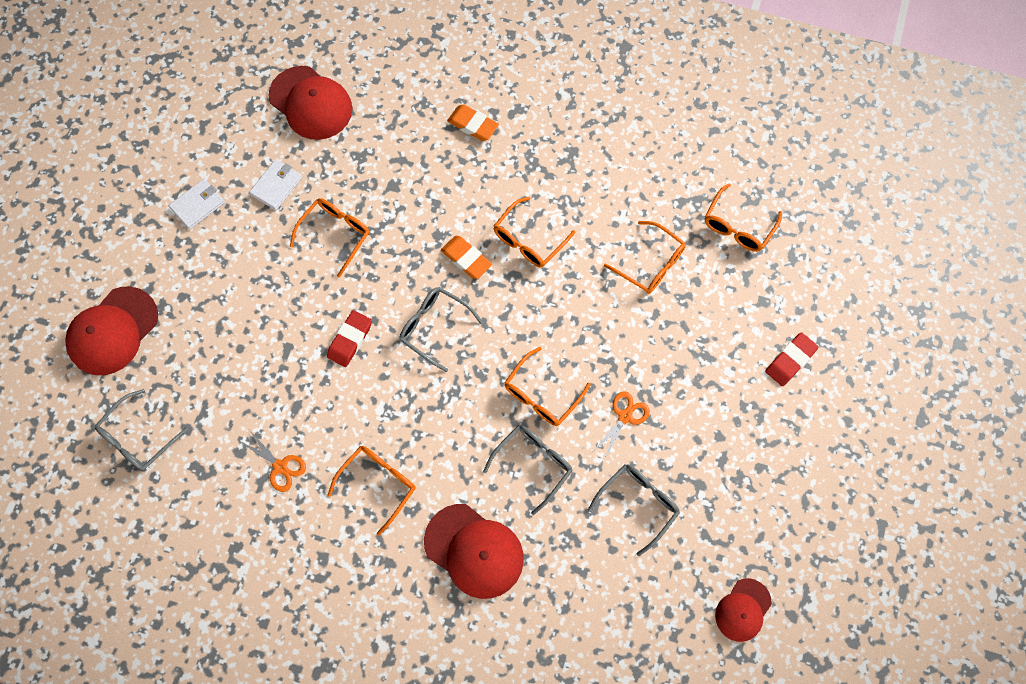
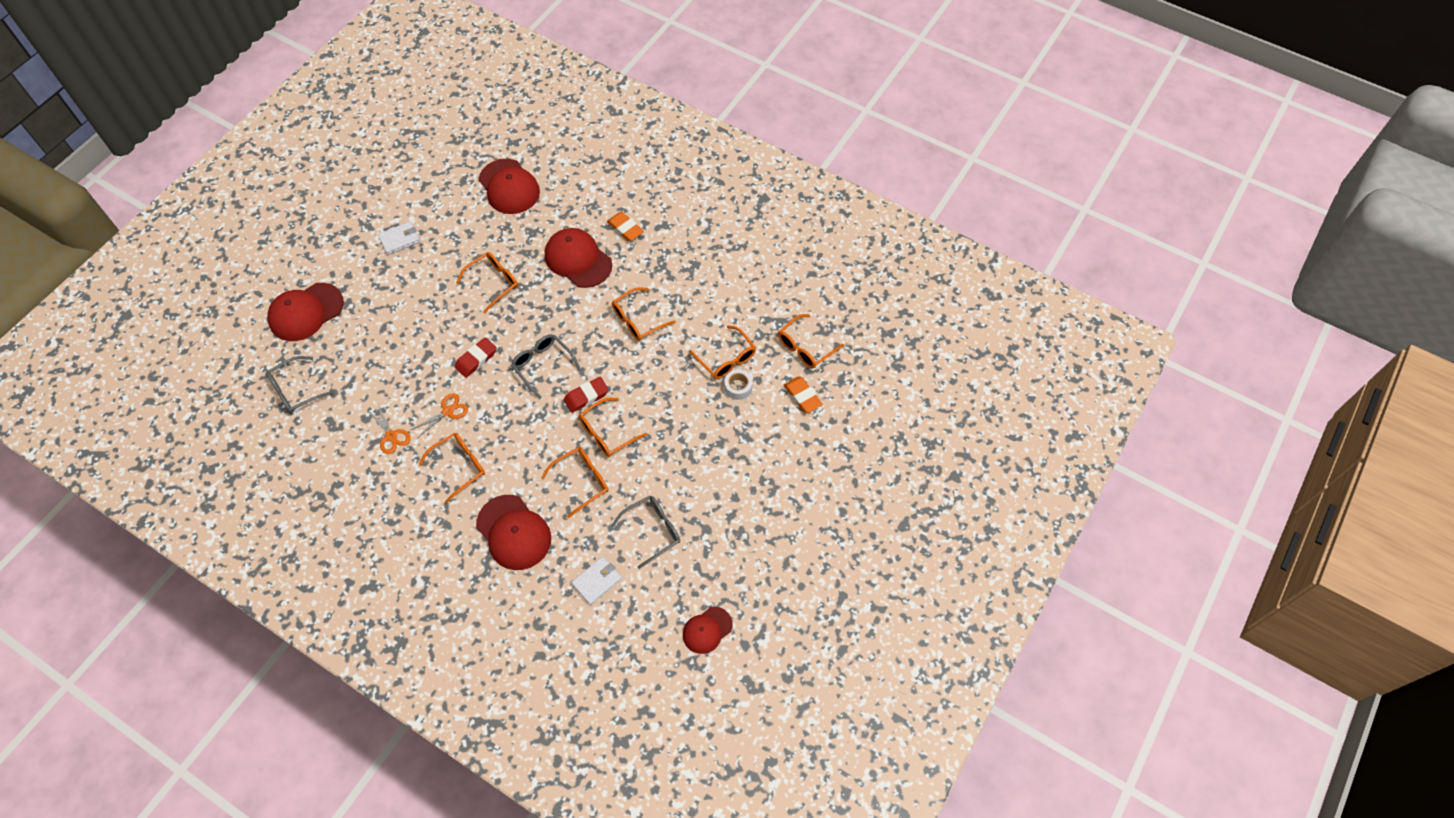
camera: 15 degrees right, 10 degrees down
white wallet [249,159,302,210] -> white wallet moved to [571,557,622,605]
orange eraser [441,236,492,279] -> orange eraser moved to [784,376,823,413]
grey glasses [483,425,572,515] -> orange glasses [541,447,608,518]
orange scissors [592,391,650,461] -> orange scissors moved to [411,393,468,438]
red eraser [765,332,819,386] -> red eraser moved to [564,377,609,413]
none -> red cap [545,228,612,288]
none -> white tape [724,369,752,400]

